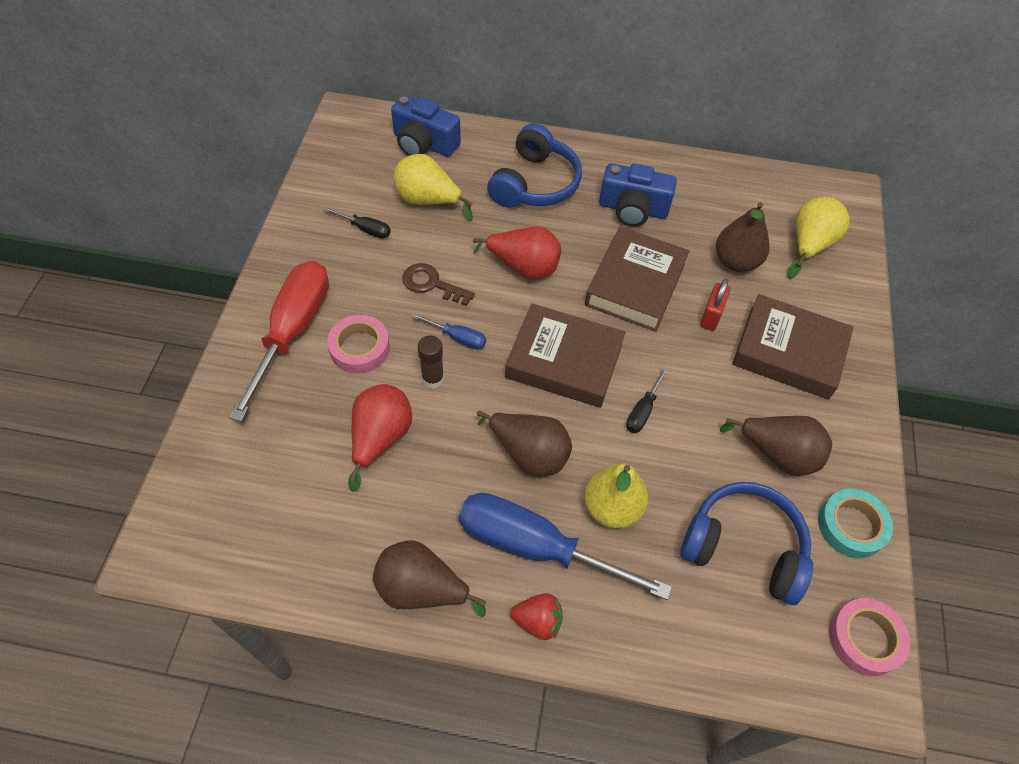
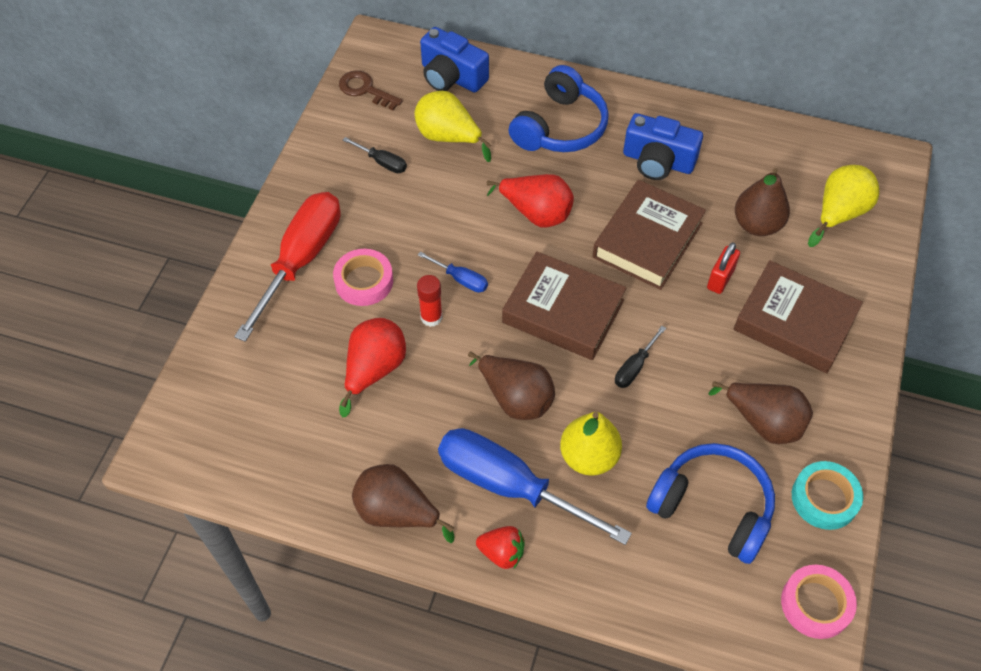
camera: 10 degrees right, 0 degrees up
brown key [402,263,475,306] -> brown key moved to [339,70,403,110]
brown glue stick [418,336,444,389] -> red glue stick [417,275,442,327]

